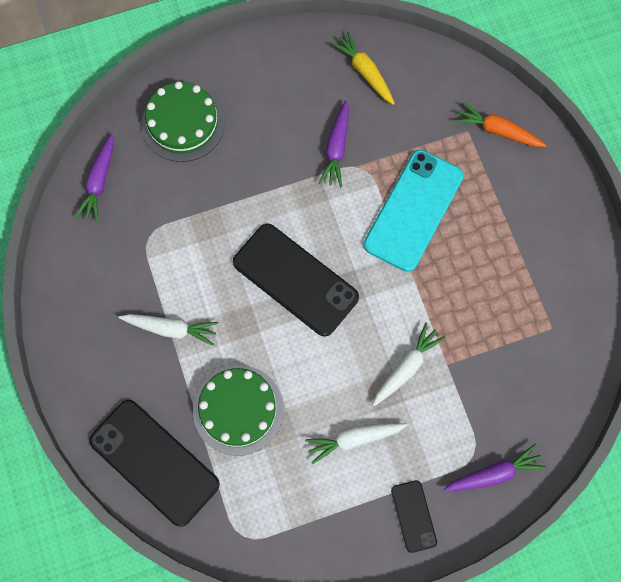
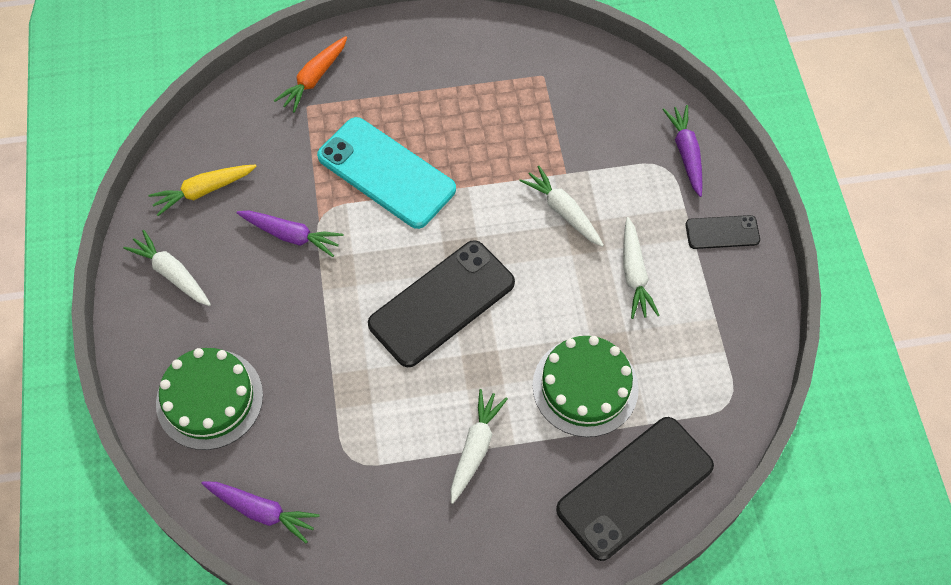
camera: 80 degrees left, 10 degrees down
none -> white carrot [123,230,211,306]

